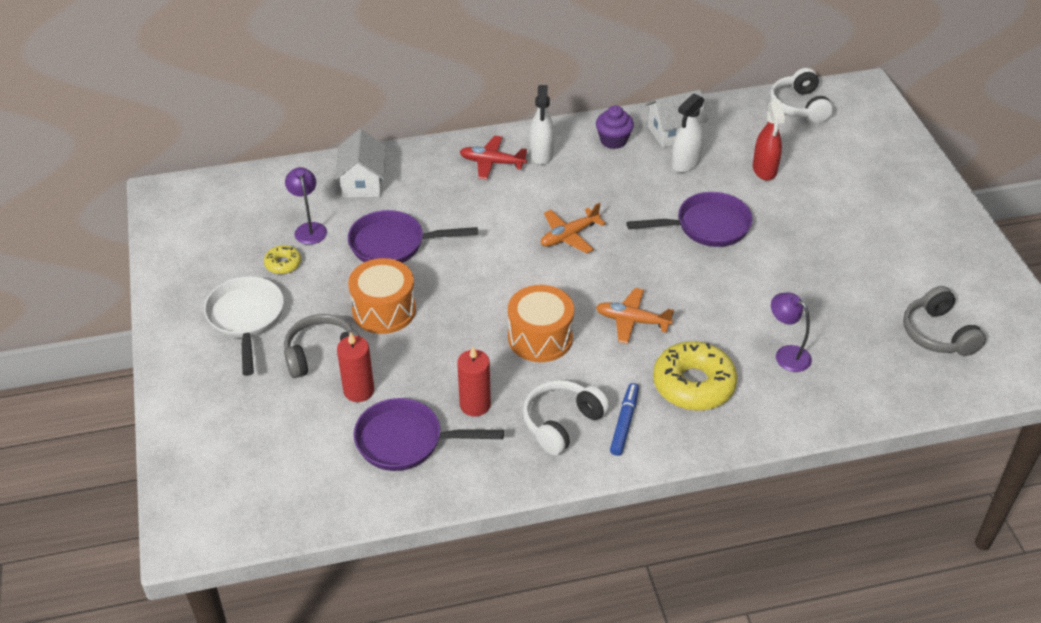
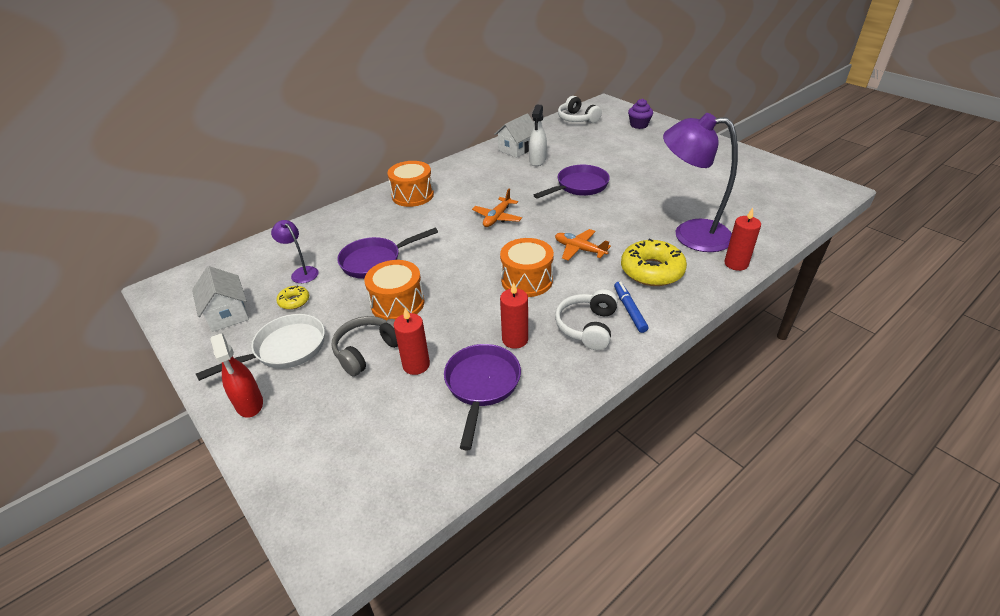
camera: 25 degrees left, 5 degrees down
white pan [204,276,284,376] -> white pan turned 90 degrees clockwise [196,314,325,381]
white house [335,129,386,198] -> white house moved to [192,266,249,332]
purple pan [354,398,504,471] -> purple pan turned 120 degrees clockwise [444,344,521,451]
red plane [460,136,527,180] -> orange drum [387,161,434,207]
white spray bottle [529,85,555,165] -> none
purple cupcake [596,105,634,149] -> purple cupcake moved to [628,99,653,129]
orange plane [596,288,674,344] -> orange plane turned 45 degrees clockwise [555,229,611,261]
red spray bottle [753,100,785,181] -> red spray bottle moved to [211,333,263,418]
purple lamp [771,292,812,372] -> purple lamp [663,113,738,252], size x2.16
grey headphones [903,286,986,356] -> none
none -> red candle [724,208,761,271]

